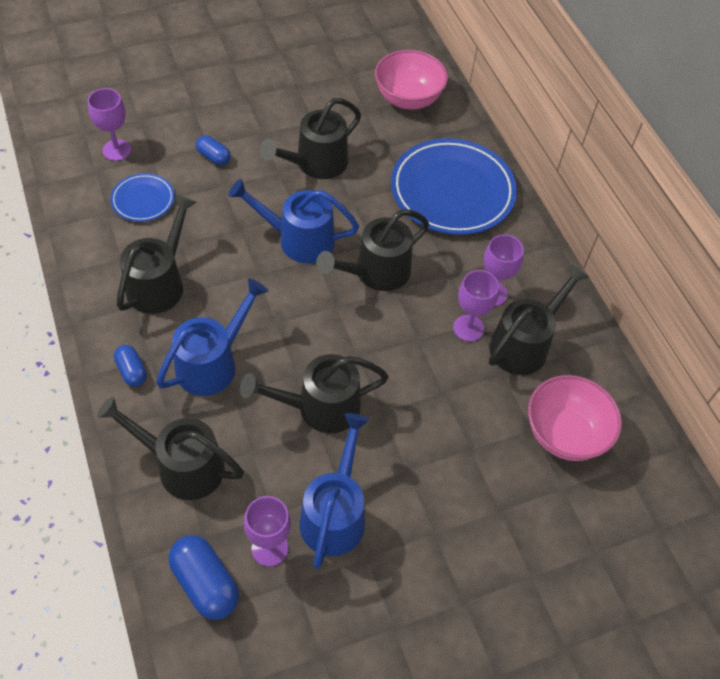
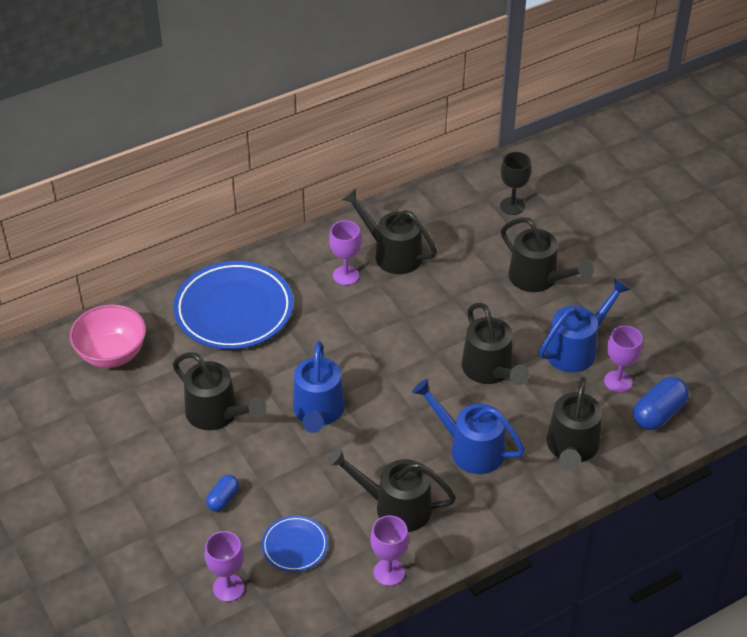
camera: 95 degrees left, 10 degrees down
blue capsule [114,345,147,387] -> none
blue watering can [299,413,369,569] -> blue watering can turned 135 degrees clockwise [539,279,630,372]
black watering can [316,209,429,291] -> black watering can moved to [501,217,594,292]
purple goblet [453,270,499,342] -> purple goblet moved to [370,516,409,586]
pink bowl [528,375,622,461] -> none
none -> black goblet [500,152,531,215]

